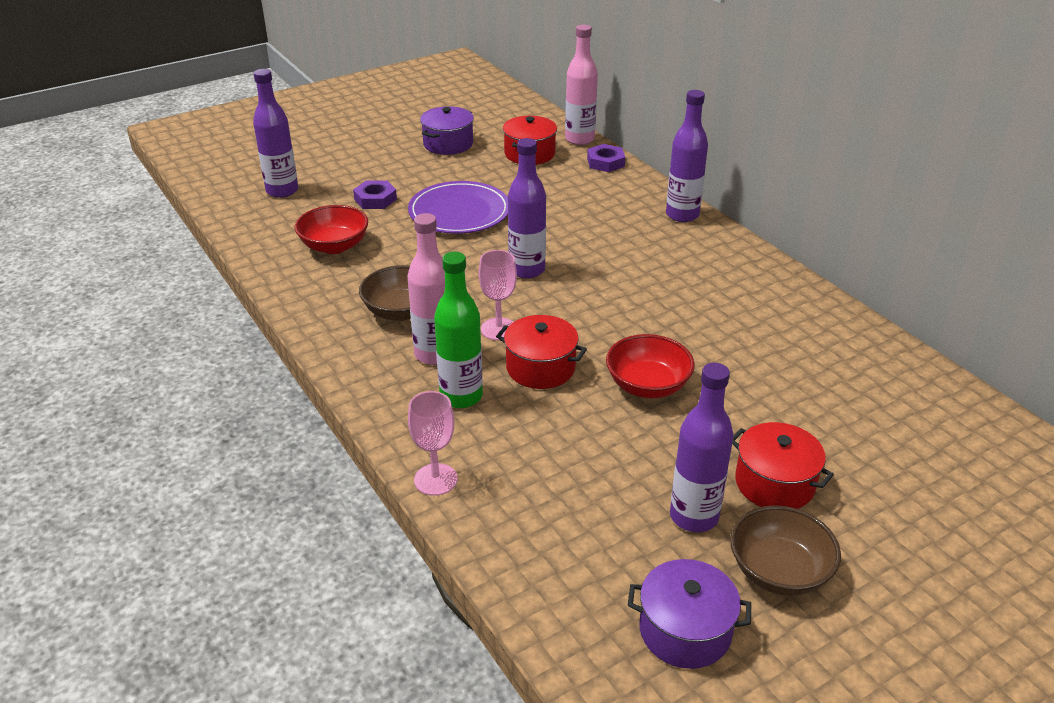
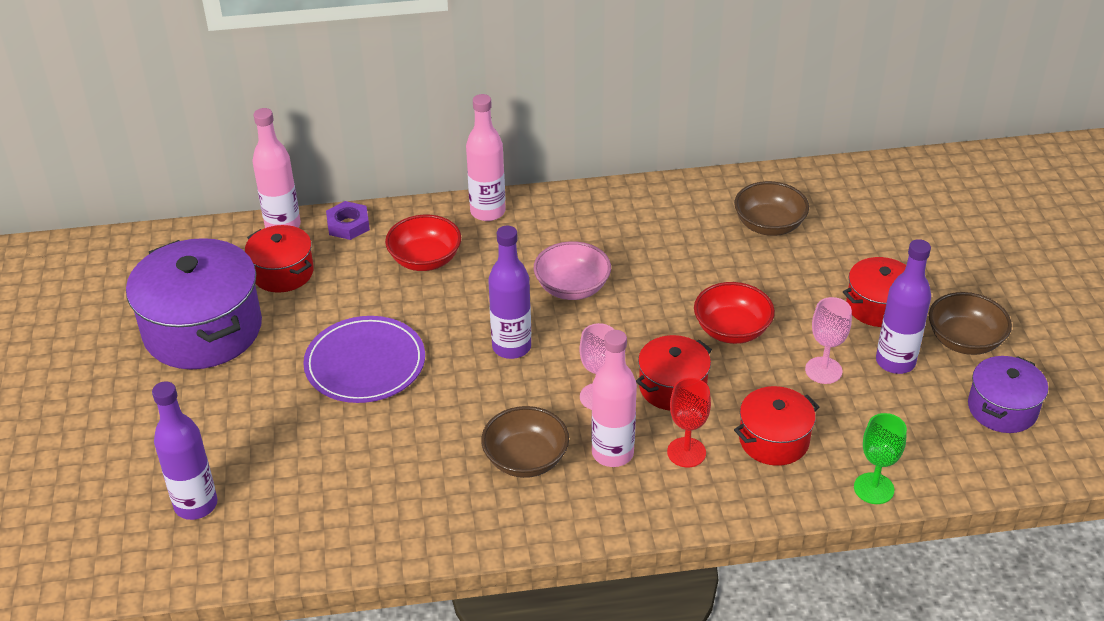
camera: 65 degrees left, 5 degrees up
red bowl [295,205,368,254] -> red bowl moved to [385,215,461,271]
purple nut [353,180,397,209] -> none
pink goblet [408,391,457,496] -> pink goblet moved to [805,297,852,384]
purple pot [420,106,474,155] -> purple pot [126,238,262,369], size x1.83
green bottle [434,252,483,408] -> red goblet [667,378,711,467]
purple bottle [666,90,708,222] -> pink bottle [466,94,506,221]
none -> pink bowl [534,241,611,300]
none -> brown bowl [734,181,809,236]
none -> red pot [734,386,819,466]
none -> green goblet [854,413,907,504]

